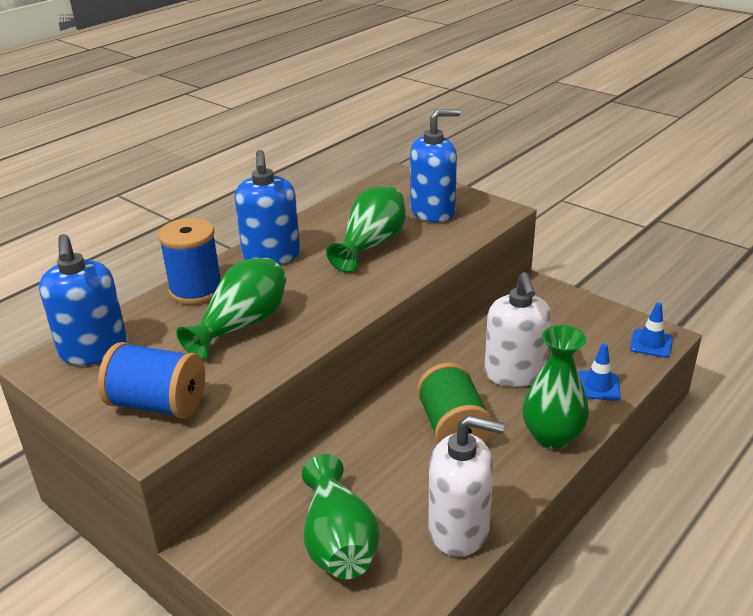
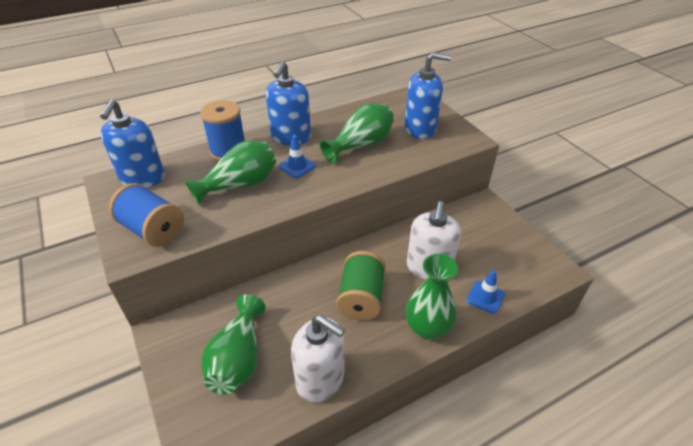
camera: 20 degrees right, 10 degrees up
blue traffic cone [630,302,673,358] -> blue traffic cone moved to [278,135,316,178]

